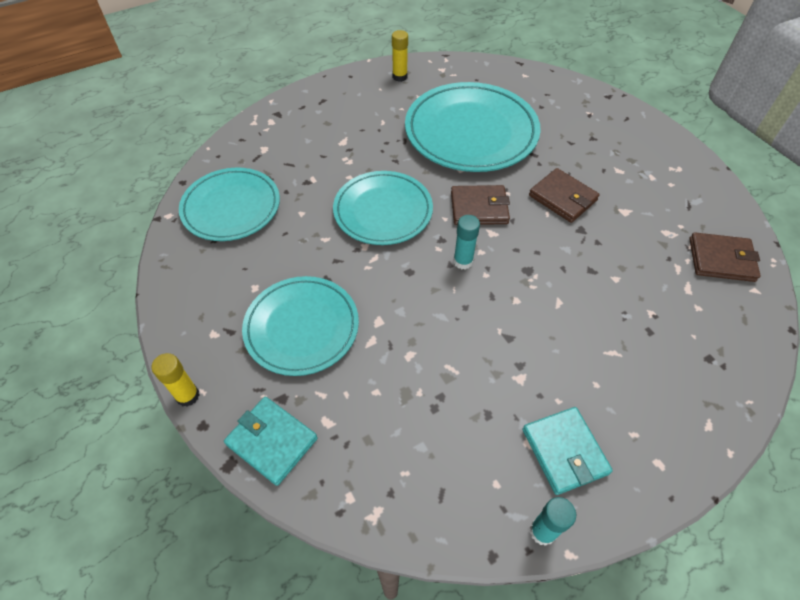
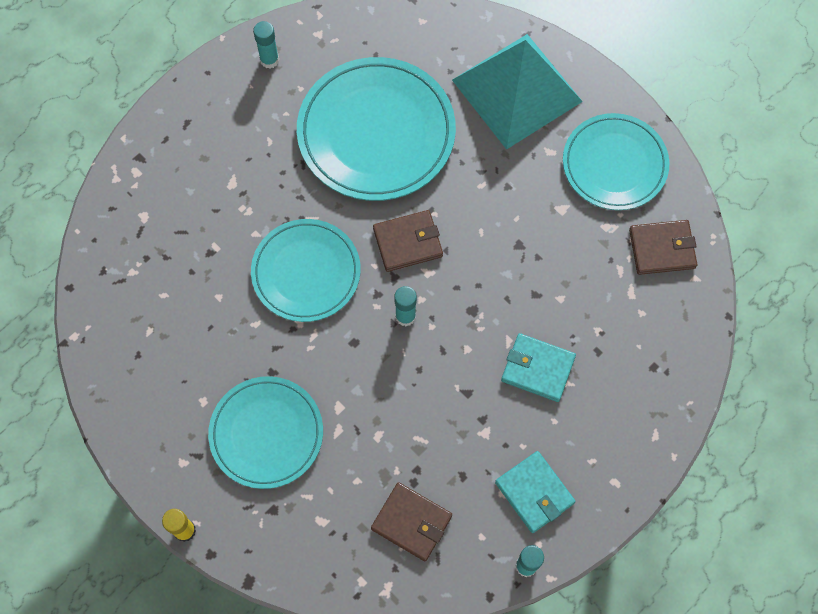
camera: 15 degrees left, 15 degrees up
turquoise plate [179,167,280,241] -> turquoise plate moved to [563,113,669,210]
turquoise wallet [224,397,317,486] -> turquoise wallet moved to [501,333,576,402]
yellow glue stick [392,30,408,82] -> turquoise glue stick [253,21,279,68]
brown wallet [529,168,600,223] -> brown wallet moved to [371,482,452,561]
none -> turquoise pyramid [452,34,583,150]

